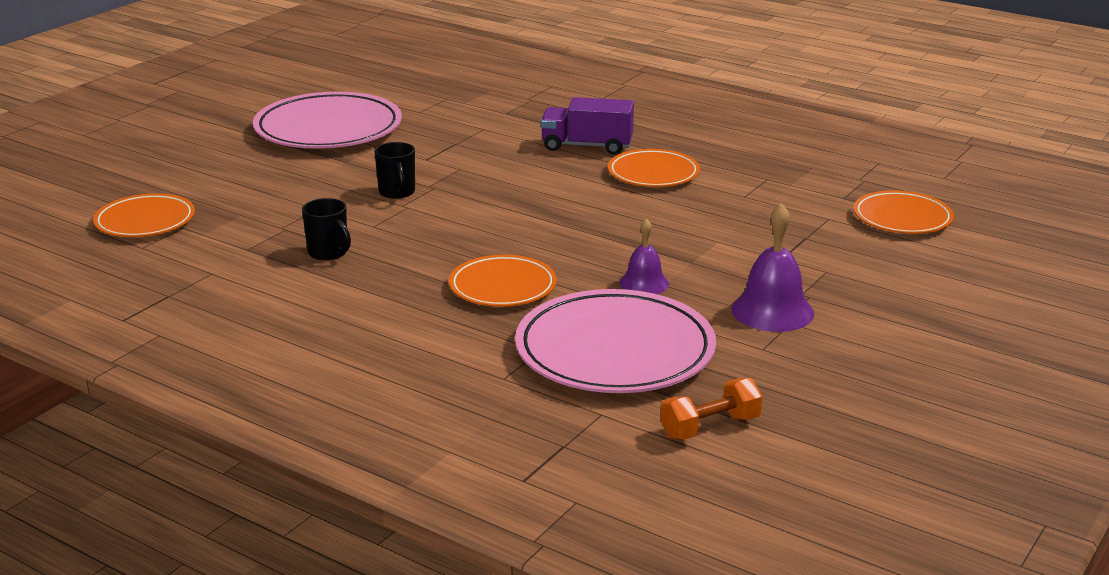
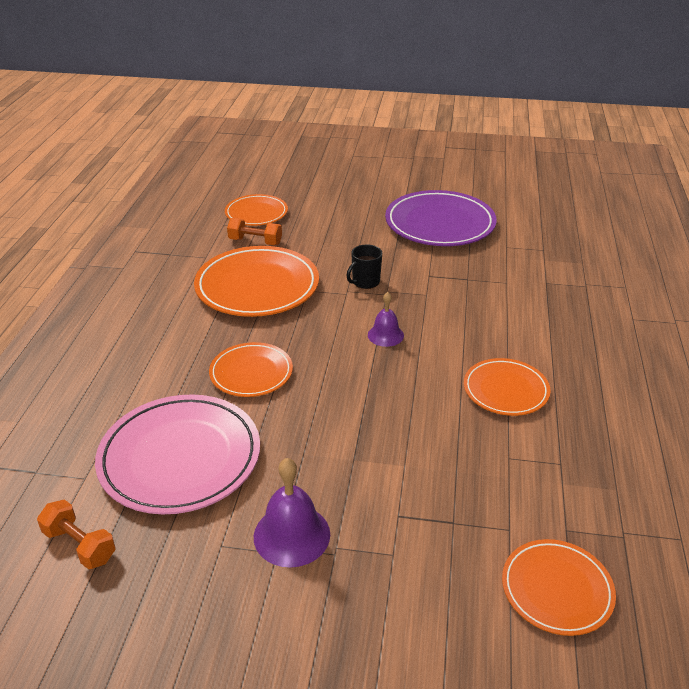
camera: 65 degrees right, 10 degrees up
pink plate [253,92,402,149] -> purple plate [385,190,497,246]
black mug [302,198,351,260] -> orange plate [194,246,319,317]
purple truck [541,97,634,155] -> none
purple bell [619,218,669,294] -> purple bell moved to [368,292,404,347]
none -> orange dumbbell [227,218,282,245]

